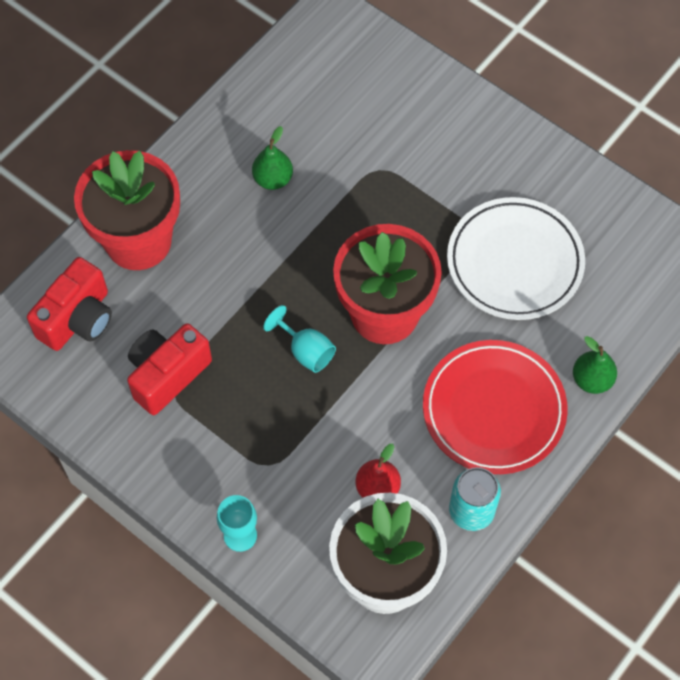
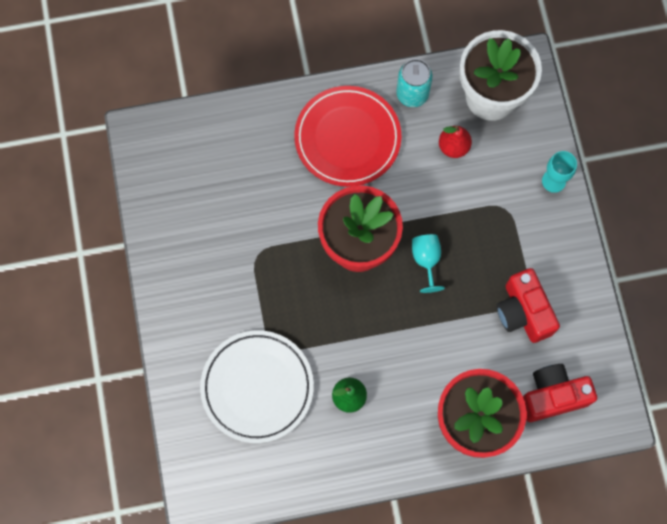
camera: 140 degrees left, 10 degrees up
red camera [127,323,212,415] -> red camera turned 75 degrees clockwise [496,268,560,343]
white plate [447,197,585,320] -> white plate moved to [200,330,314,443]
green pear [573,336,617,394] -> none

